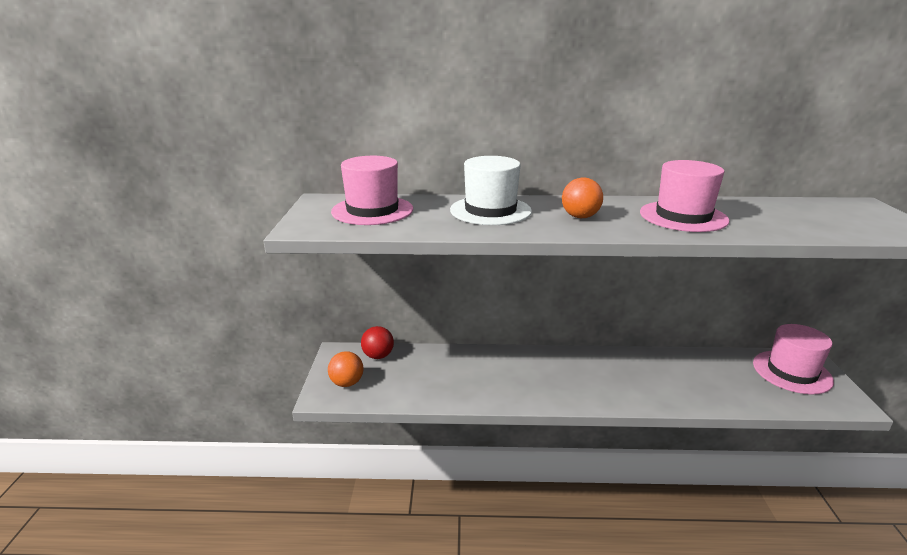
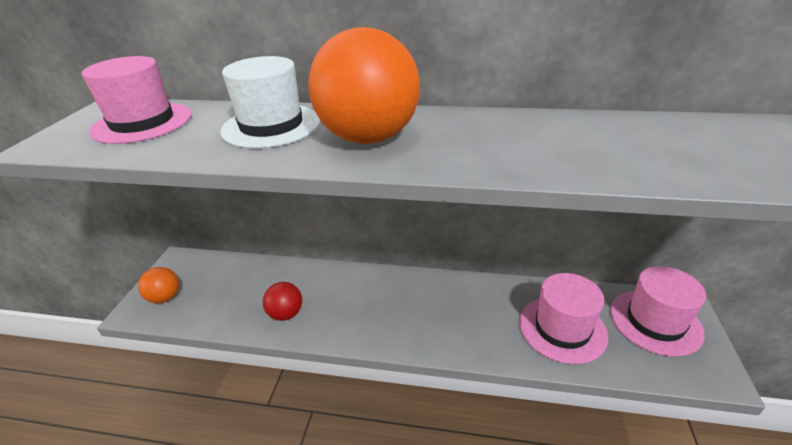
camera: 10 degrees right, 10 degrees up
red ball [361,326,394,359] -> red ball moved to [263,282,302,321]
orange ball [562,177,603,218] -> orange ball [308,27,420,144], size x2.05
pink hat [640,160,729,232] -> pink hat moved to [519,273,608,364]

